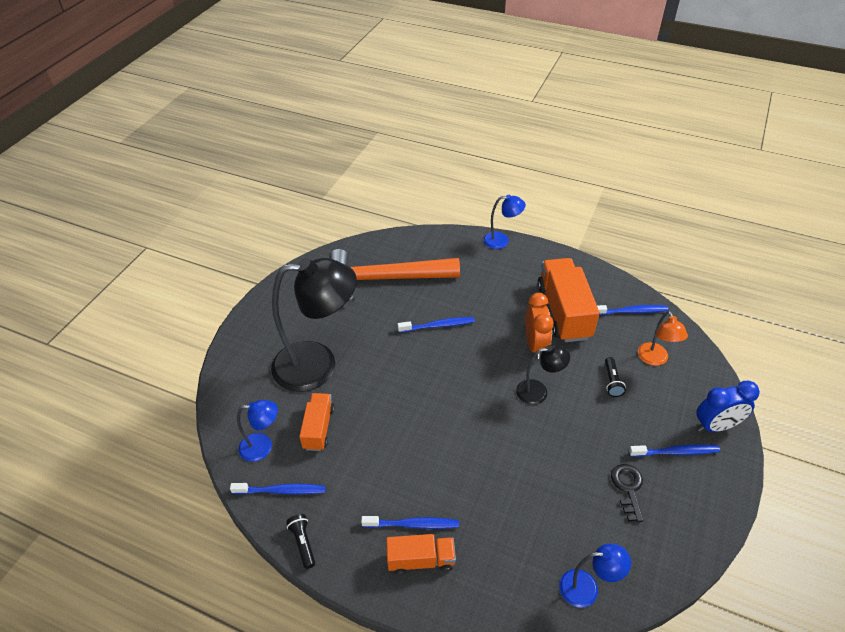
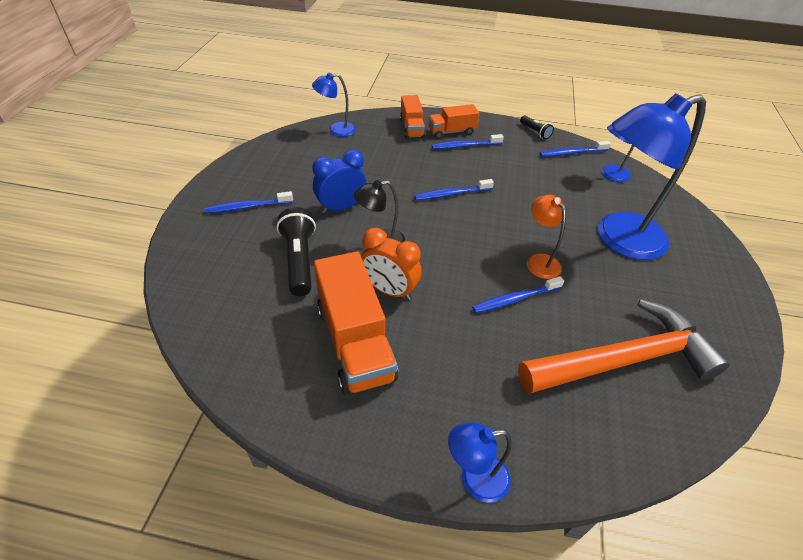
camera: 165 degrees right, 0 degrees up
black lamp [271,258,357,392] -> blue lamp [598,93,706,260]
orange truck [299,393,334,451] -> orange truck moved to [400,95,425,139]
orange clock [525,293,554,359] -> orange clock turned 45 degrees counterclockwise [361,228,422,300]
blue toothbrush [597,305,668,315] -> blue toothbrush moved to [414,179,494,200]
black flashlight [605,357,626,397] -> black flashlight [277,207,316,296], size x1.85
black key [611,464,643,522] -> none
orange lamp [638,311,688,366] -> orange lamp moved to [527,195,566,279]
blue clock [696,380,760,432] -> blue clock moved to [312,150,366,213]

